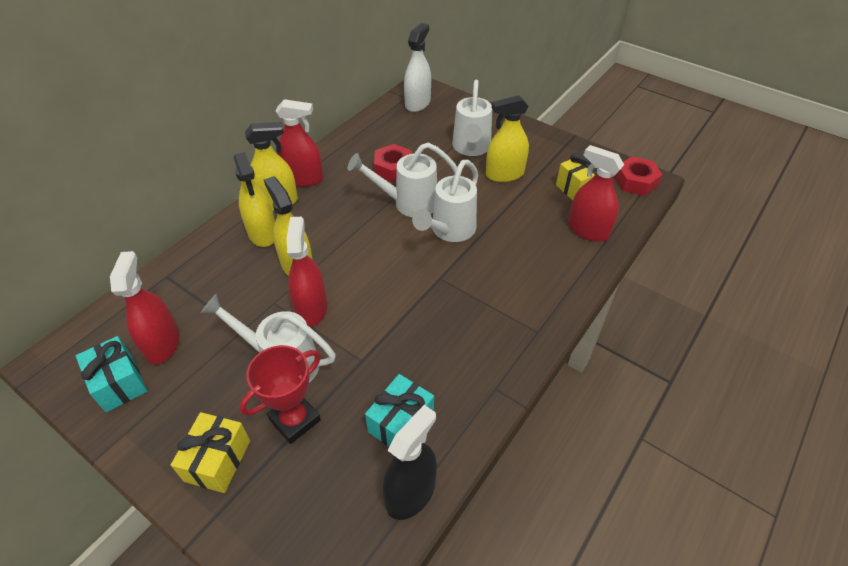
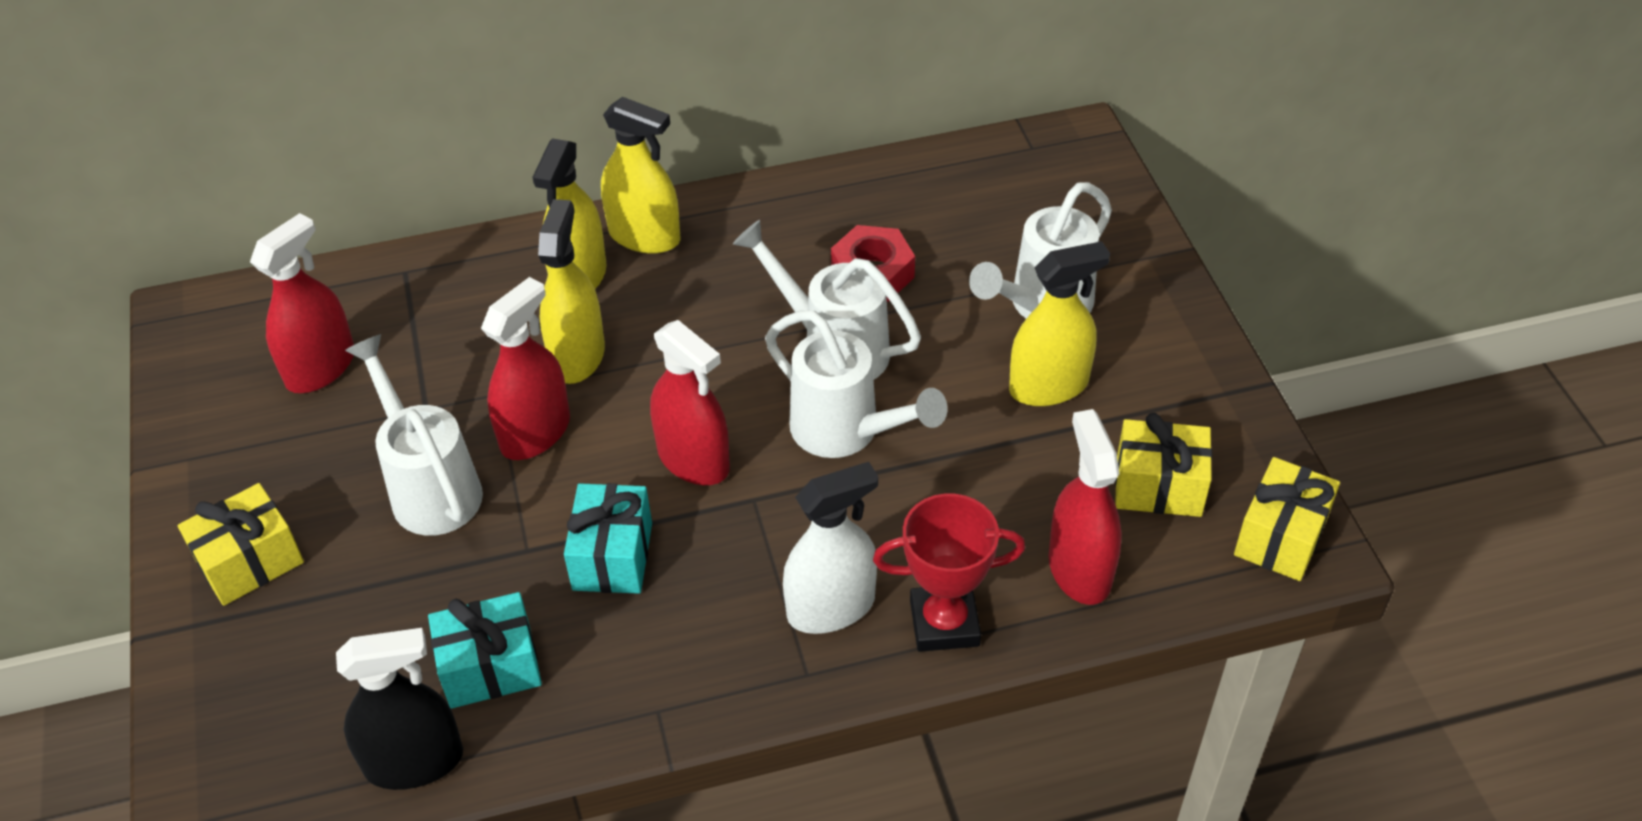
camera: 40 degrees right, 0 degrees up
turquoise gift [76,336,147,412] -> turquoise gift moved to [564,483,652,594]
red trophy [239,345,321,444] -> red trophy moved to [873,494,1025,652]
red spray bottle [276,99,323,187] -> red spray bottle moved to [650,320,730,485]
white spray bottle [404,23,431,112] -> white spray bottle moved to [783,462,878,634]
white watering can [412,160,478,242] -> white watering can turned 120 degrees counterclockwise [765,311,947,458]
yellow spray bottle [486,95,529,182] -> yellow spray bottle turned 135 degrees clockwise [1009,241,1110,406]
red nut [615,156,663,196] -> yellow gift [1234,457,1340,581]

